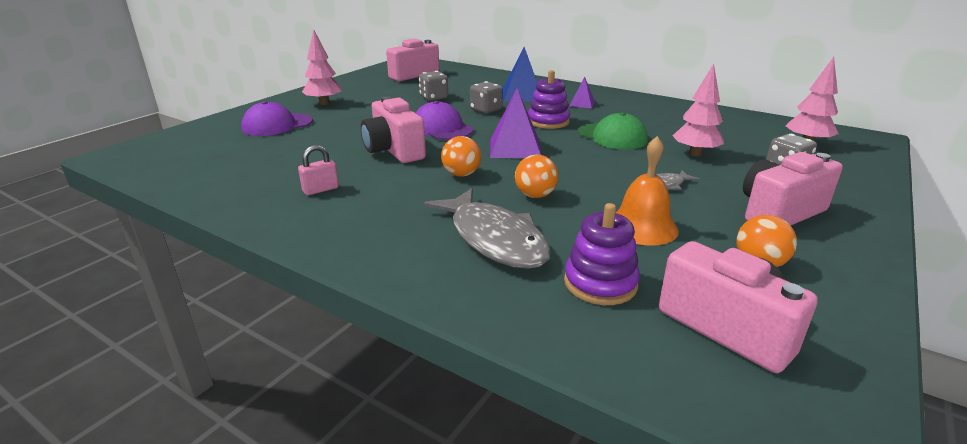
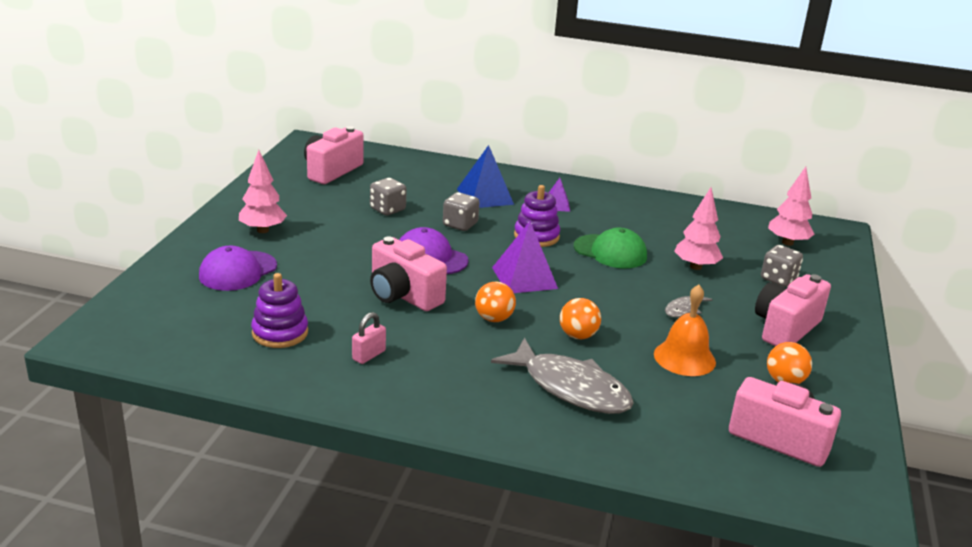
camera: 20 degrees left, 0 degrees up
purple stacking toy [564,203,640,305] -> purple stacking toy moved to [251,273,308,348]

